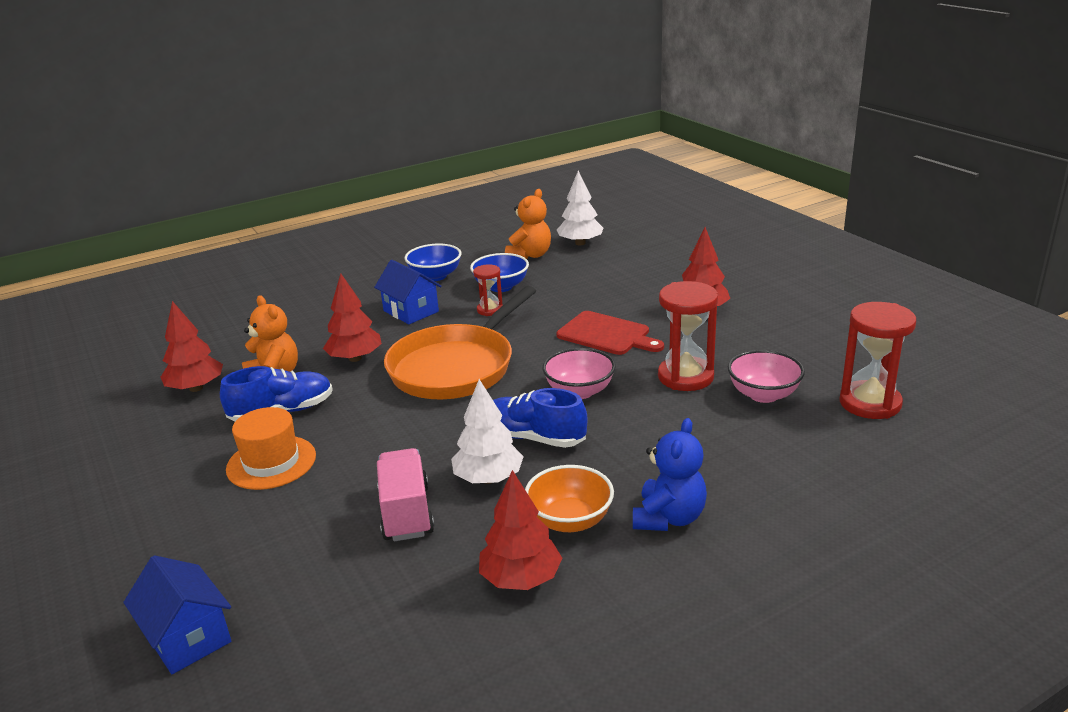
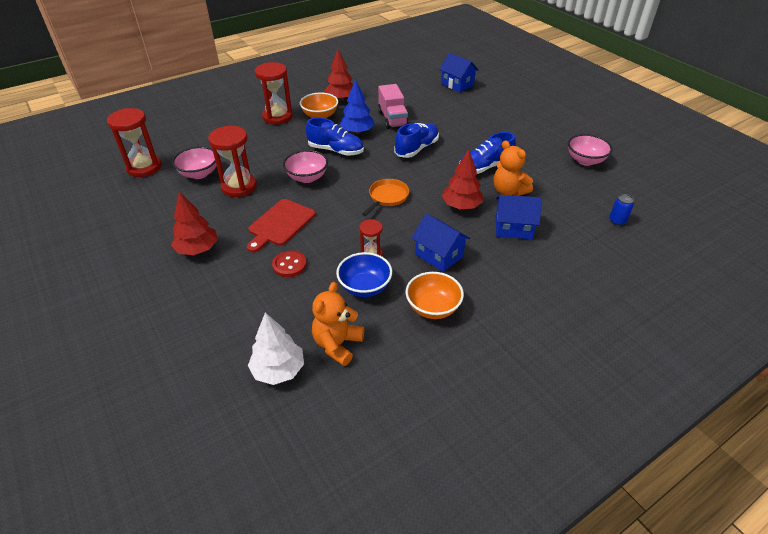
camera: 175 degrees right, 15 degrees up
red tree [161,301,223,392] -> none
orange hat [226,407,316,490] -> none
orange pan [384,286,536,399] -> orange pan [362,179,409,216], size x0.47
blue bowl [405,244,461,281] -> orange bowl [406,272,464,319]
white tree [451,379,524,484] -> blue tree [340,79,375,134]
red cutting board [556,311,664,355] -> red cutting board turned 90 degrees counterclockwise [247,199,316,252]
blue teddy bear [633,418,707,531] -> red hourglass [255,62,293,124]
none -> red button [272,250,306,277]
none -> blue shoe [394,123,439,158]
none -> blue house [495,195,542,239]
none -> pink bowl [568,134,613,166]
none -> blue can [609,194,634,226]

